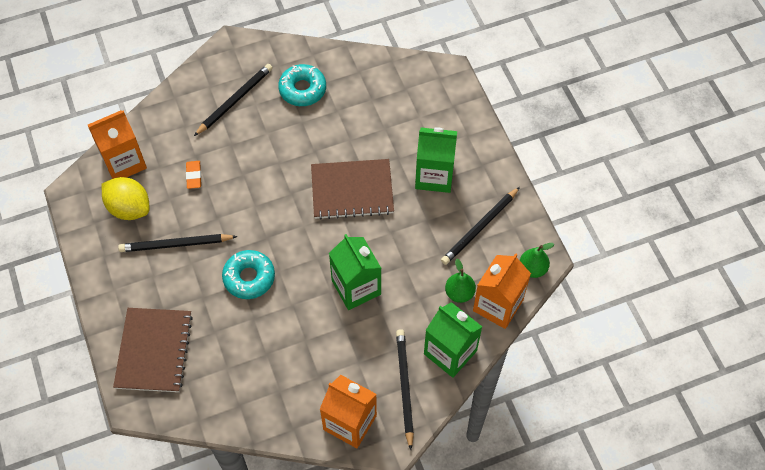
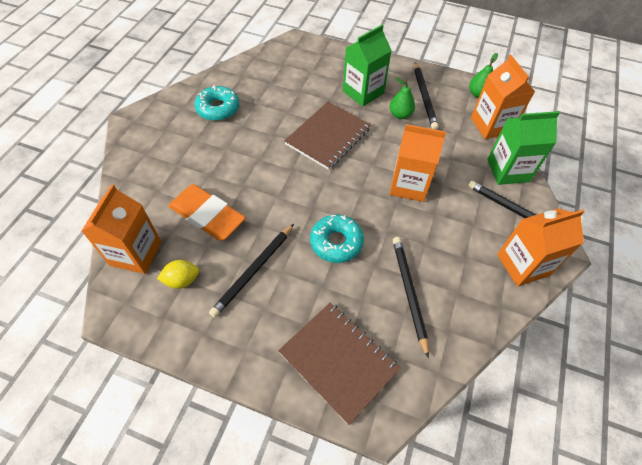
camera: 50 degrees left, 5 degrees down
yellow lemon [102,177,149,220] -> yellow lemon [157,260,199,289], size x0.62
orange eraser [186,161,201,189] -> orange eraser [168,184,246,241], size x2.26
black pencil [194,64,272,136] -> black pencil moved to [393,237,429,359]
green carton [329,234,381,310] -> orange carton [390,124,446,202]
green pear [445,259,476,303] -> green pear moved to [389,77,415,119]

